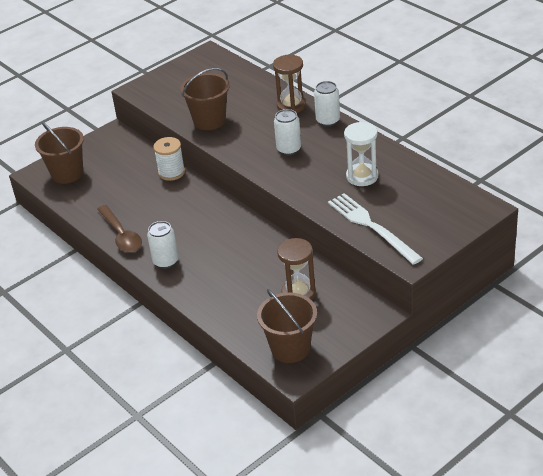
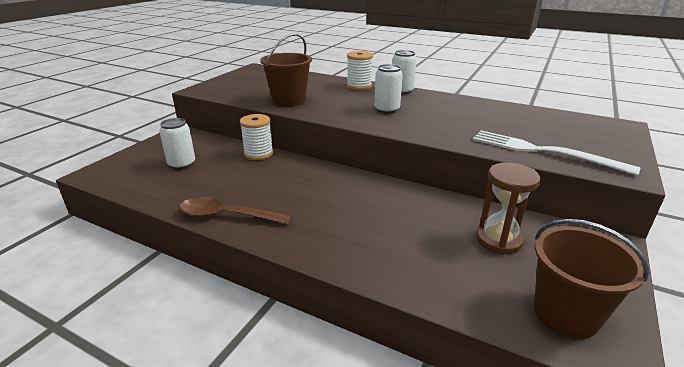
camera: 25 degrees left, 10 degrees down
brown bucket [35,121,84,184] -> none
brown spoon [97,205,142,252] -> brown spoon turned 150 degrees clockwise [179,197,292,225]
white can [147,221,179,269] -> white can moved to [159,118,195,170]
brown hourglass [273,55,306,113] -> white spool [347,51,373,90]
white hourglass [344,122,378,186] -> none

